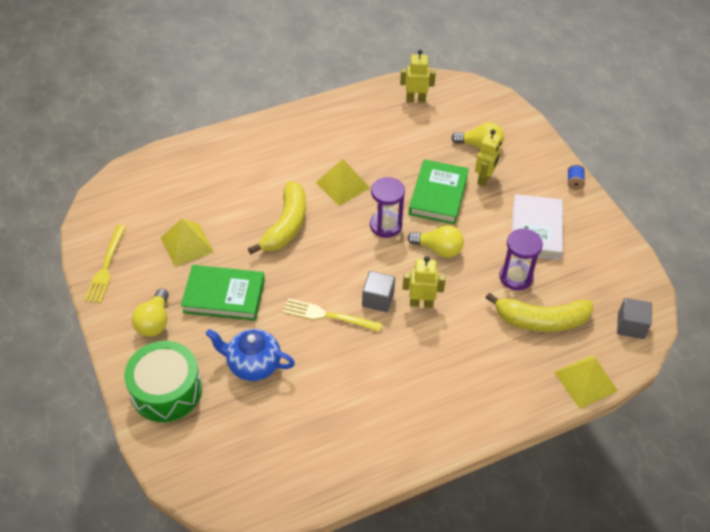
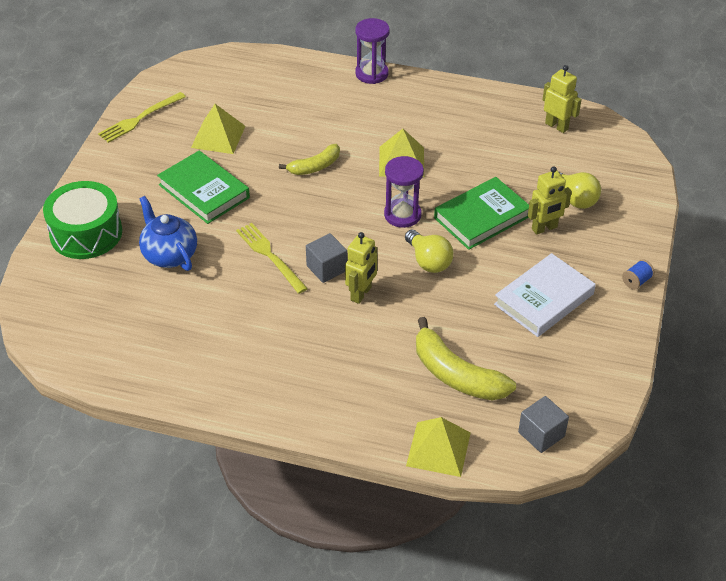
camera: 40 degrees right, 5 degrees down
yellow light bulb [132,289,169,337] -> none
yellow banana [248,181,306,254] -> yellow banana [279,144,340,175], size x0.61
yellow robot [403,256,446,308] -> yellow robot turned 75 degrees clockwise [345,232,377,304]
purple hourglass [499,229,543,290] -> purple hourglass moved to [355,18,390,84]

